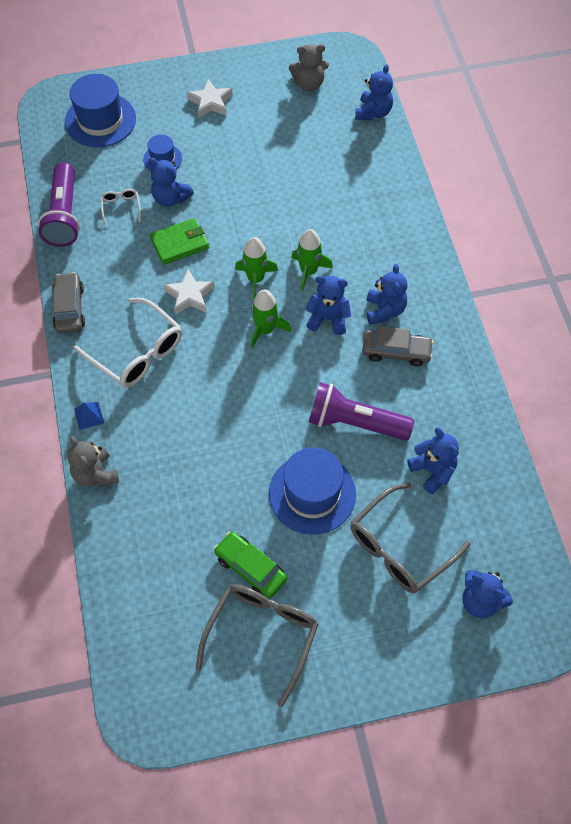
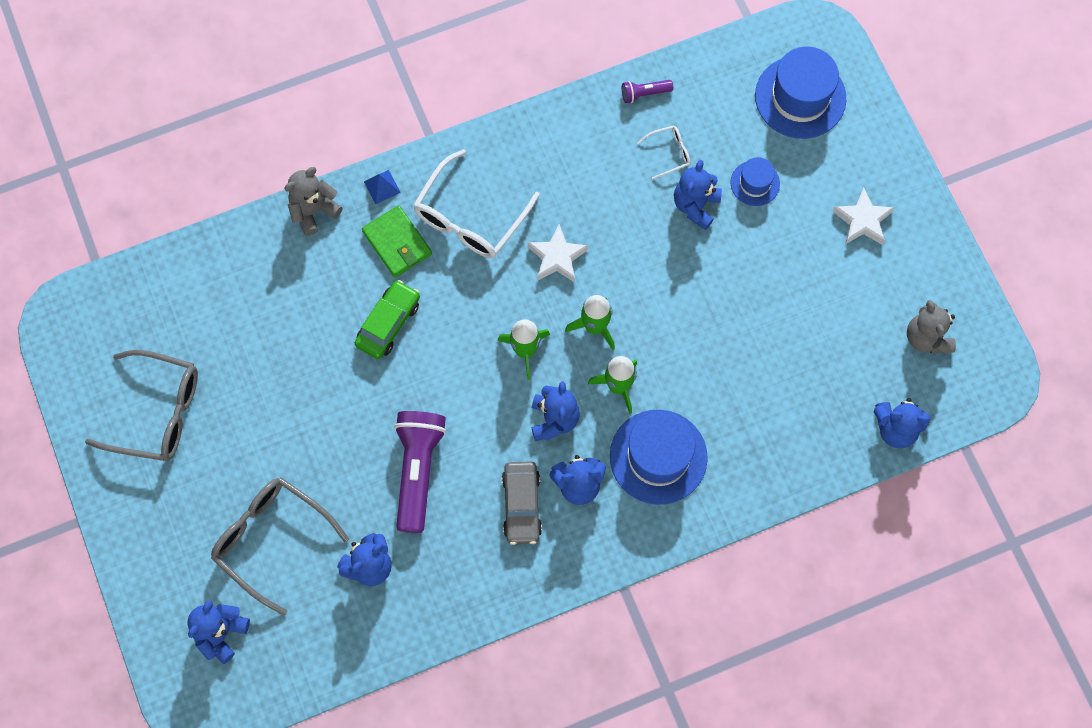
camera: 80 degrees right, 10 degrees up
purple flashlight [38,162,80,247] -> purple flashlight [622,80,673,103], size x0.46
grey car [52,272,85,334] -> none
green wallet [150,218,209,265] -> green wallet moved to [362,205,432,277]
green car [214,532,287,598] -> green car moved to [355,280,420,359]
blue hat [269,447,356,535] -> blue hat moved to [610,410,708,505]

